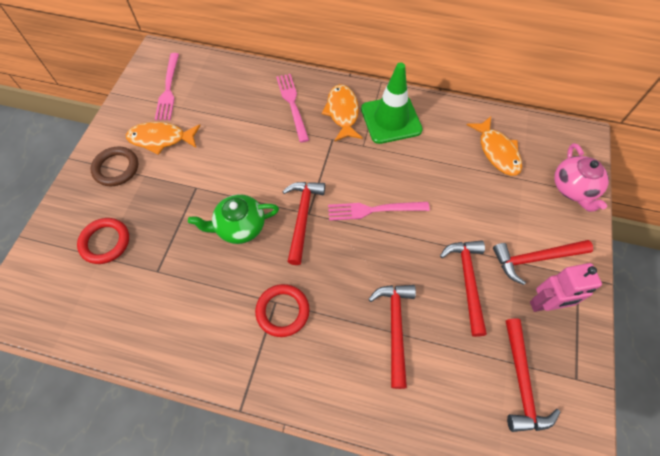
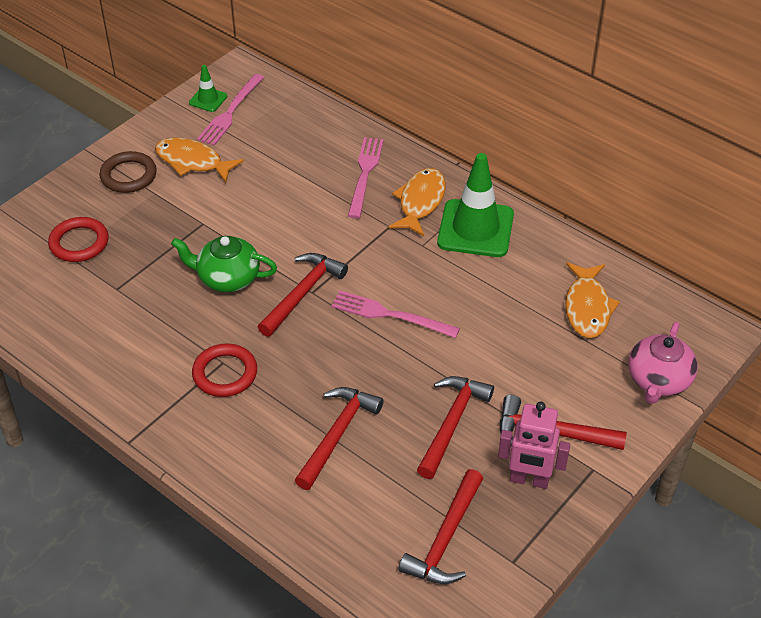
camera: 25 degrees right, 15 degrees down
none -> green traffic cone [189,65,228,112]

